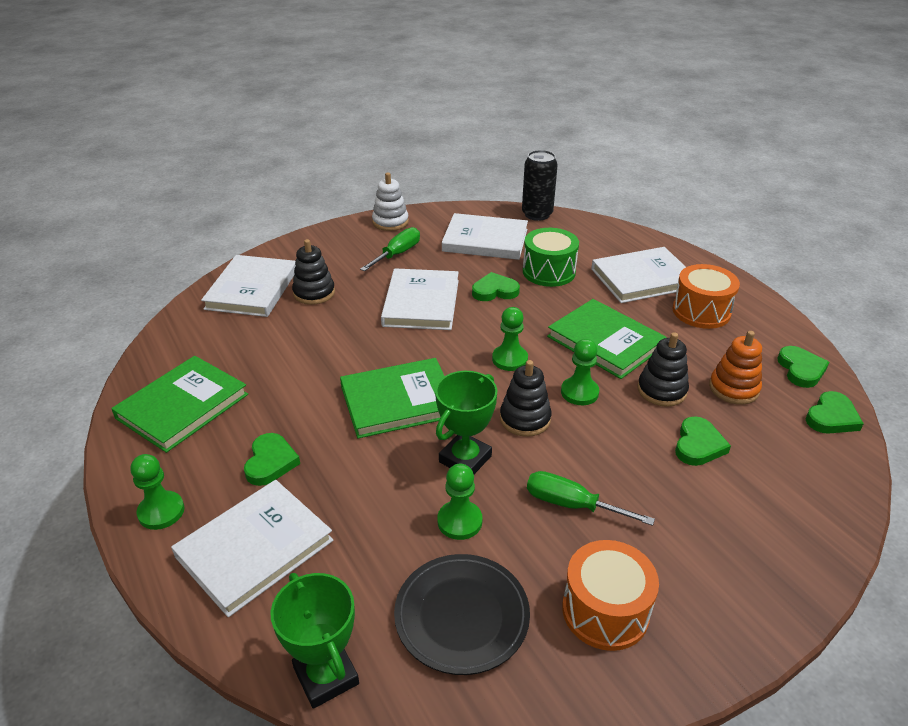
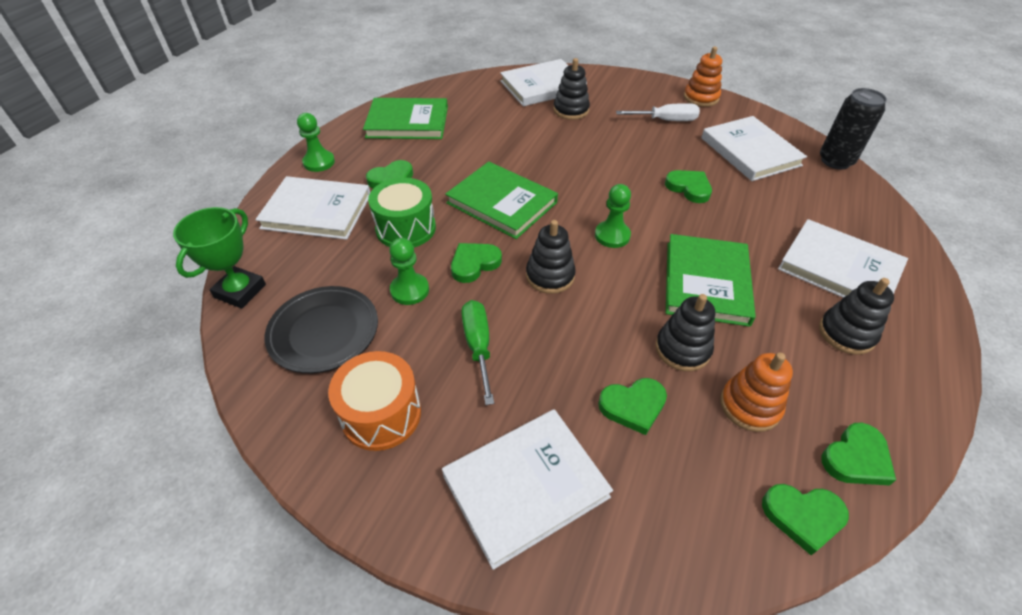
camera: 55 degrees right, 10 degrees up
green screwdriver [360,227,420,271] -> white screwdriver [616,103,700,121]
white stacking toy [372,172,409,231] -> orange stacking toy [684,47,722,107]
white book [381,268,459,330] -> white book moved to [442,409,613,570]
green trophy [435,371,497,474] -> green heart [451,243,502,283]
green drum [523,228,579,287] -> green drum moved to [368,178,436,247]
green pawn [561,339,599,405] -> none
orange drum [672,264,740,329] -> black stacking toy [819,278,894,355]

